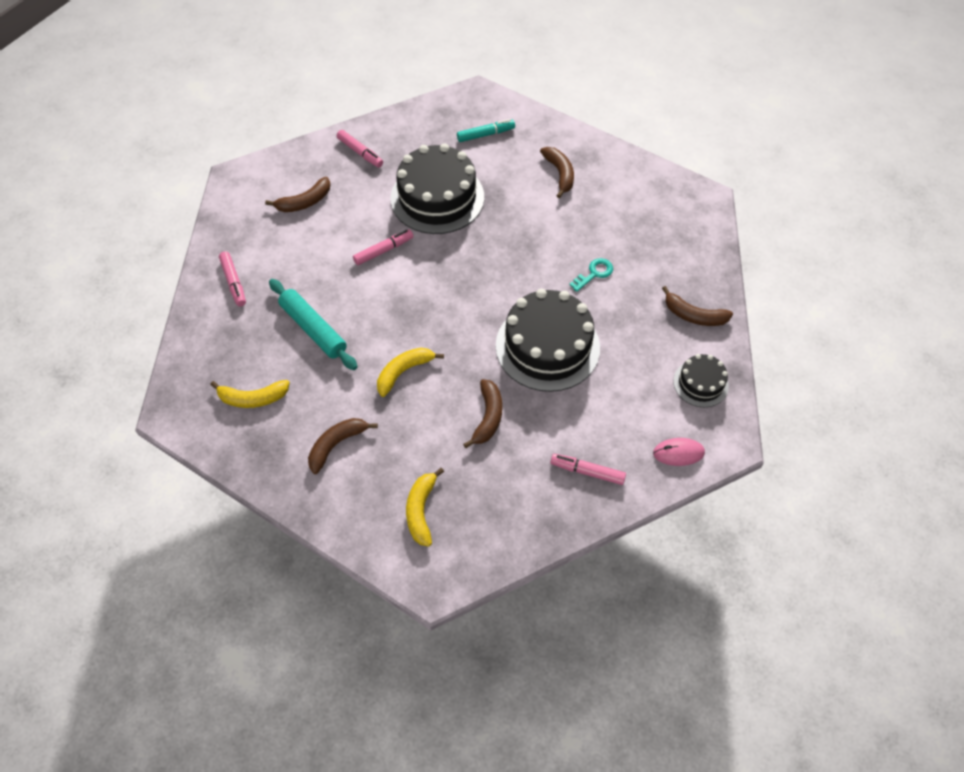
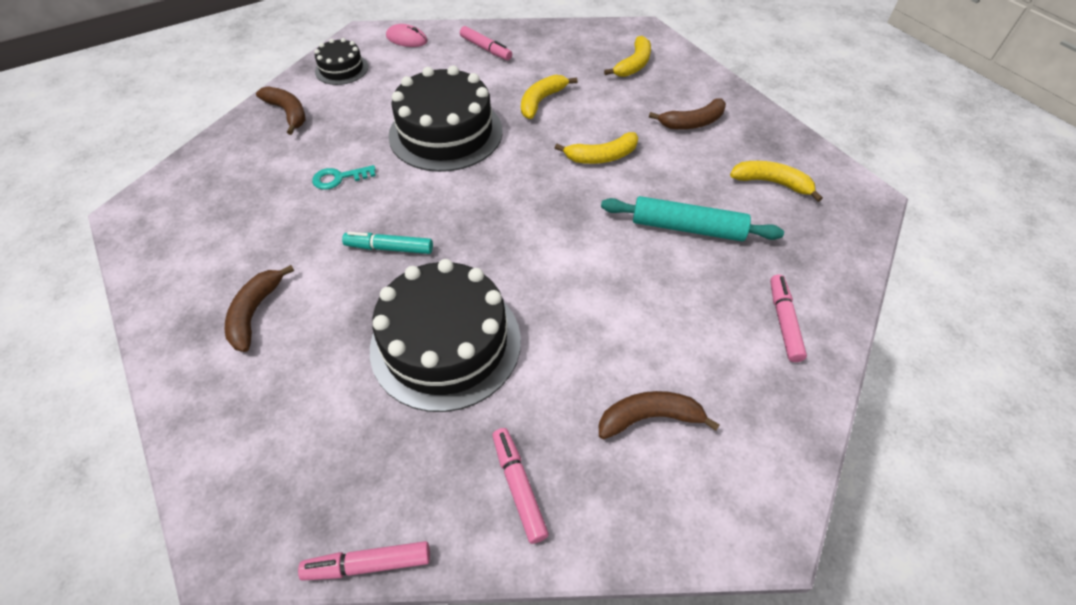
camera: 155 degrees left, 5 degrees down
turquoise rolling pin [269,279,357,370] -> turquoise rolling pin turned 60 degrees counterclockwise [601,196,784,241]
pink marker [353,229,413,265] -> pink marker moved to [298,541,430,581]
turquoise marker [457,119,515,142] -> turquoise marker moved to [342,232,433,254]
brown banana [463,379,502,448] -> yellow banana [521,75,577,119]

